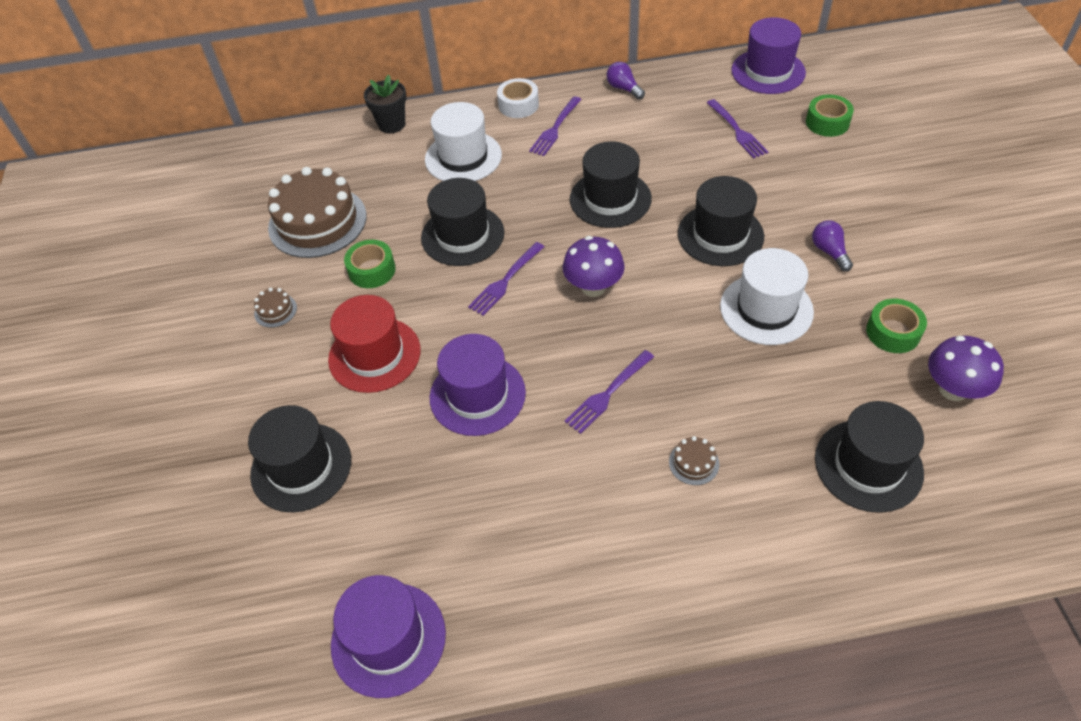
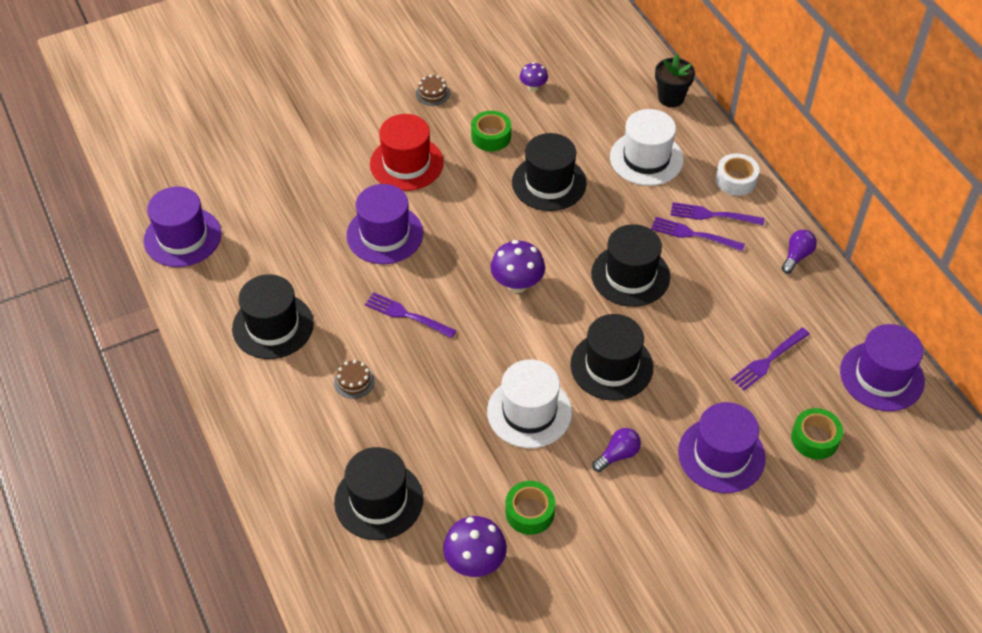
camera: 70 degrees right, 0 degrees up
black hat [248,405,351,512] -> black hat moved to [232,274,314,359]
brown cake [268,167,367,258] -> purple mushroom [520,62,548,92]
purple fork [468,242,544,316] -> purple fork moved to [651,217,745,251]
none -> purple hat [678,402,766,493]

